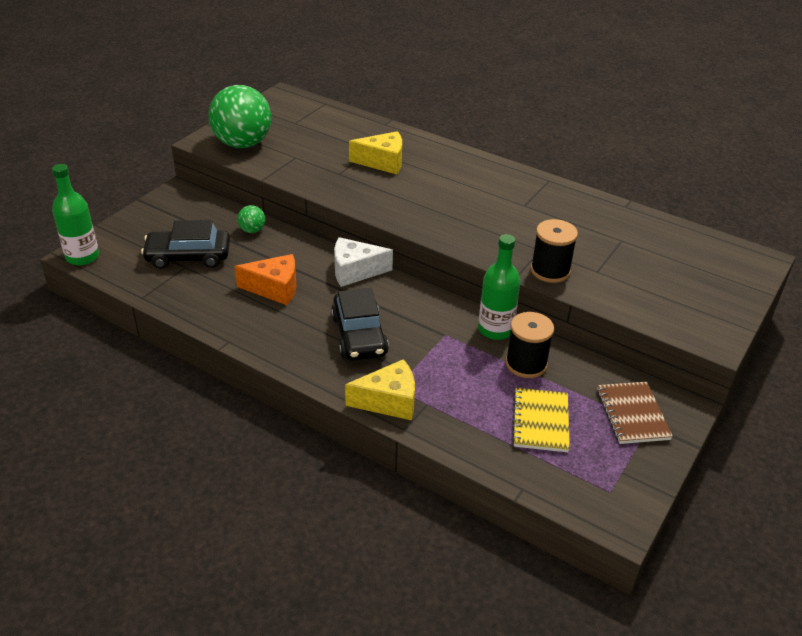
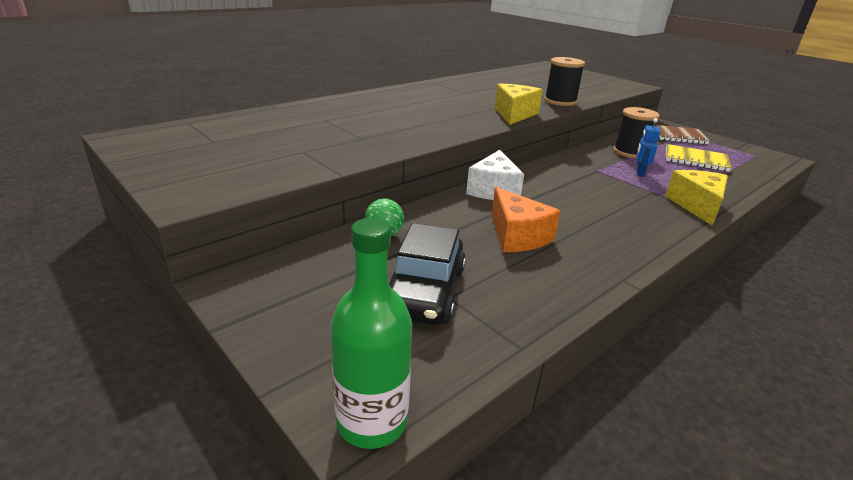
camera: 75 degrees left, 10 degrees down
green ball [208,85,271,148] -> none
orange cheese [234,254,296,305] -> orange cheese turned 135 degrees clockwise [491,187,561,252]
black car [331,288,389,361] -> none
yellow cheese [349,131,402,174] -> yellow cheese moved to [495,83,543,125]
green bottle [478,234,520,340] -> none
none -> blue robot [636,118,661,177]

